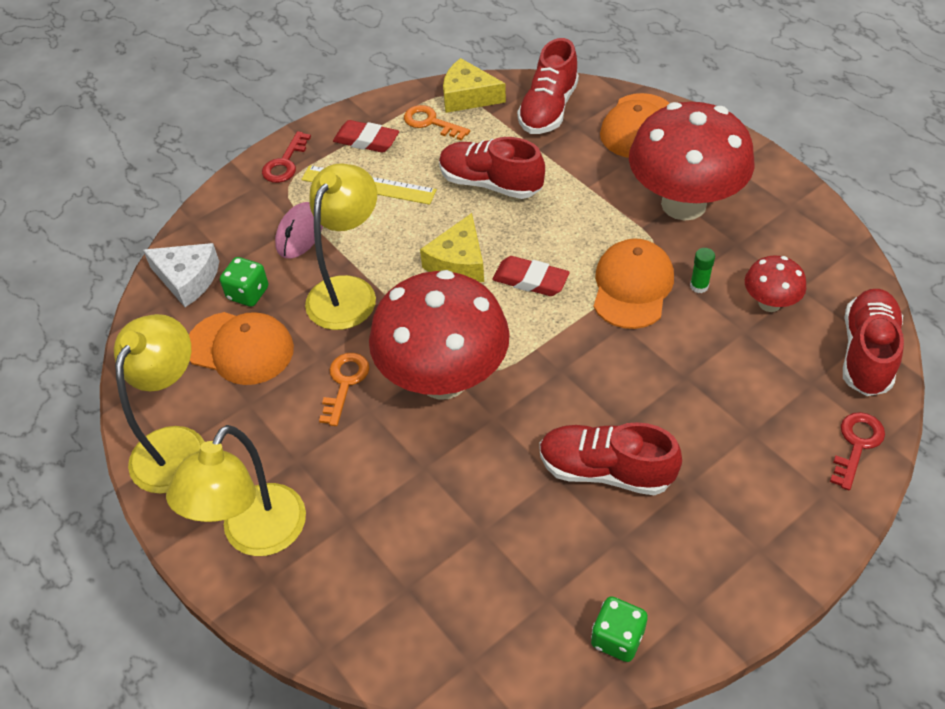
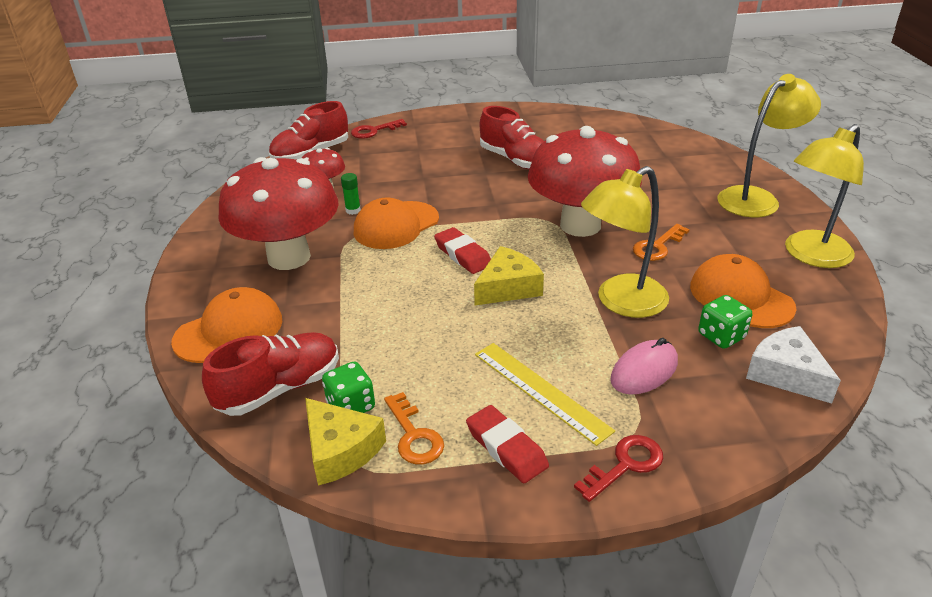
camera: 150 degrees left, 15 degrees down
red shoe [439,137,545,199] -> none
green dice [591,596,648,662] -> green dice moved to [322,362,375,413]

